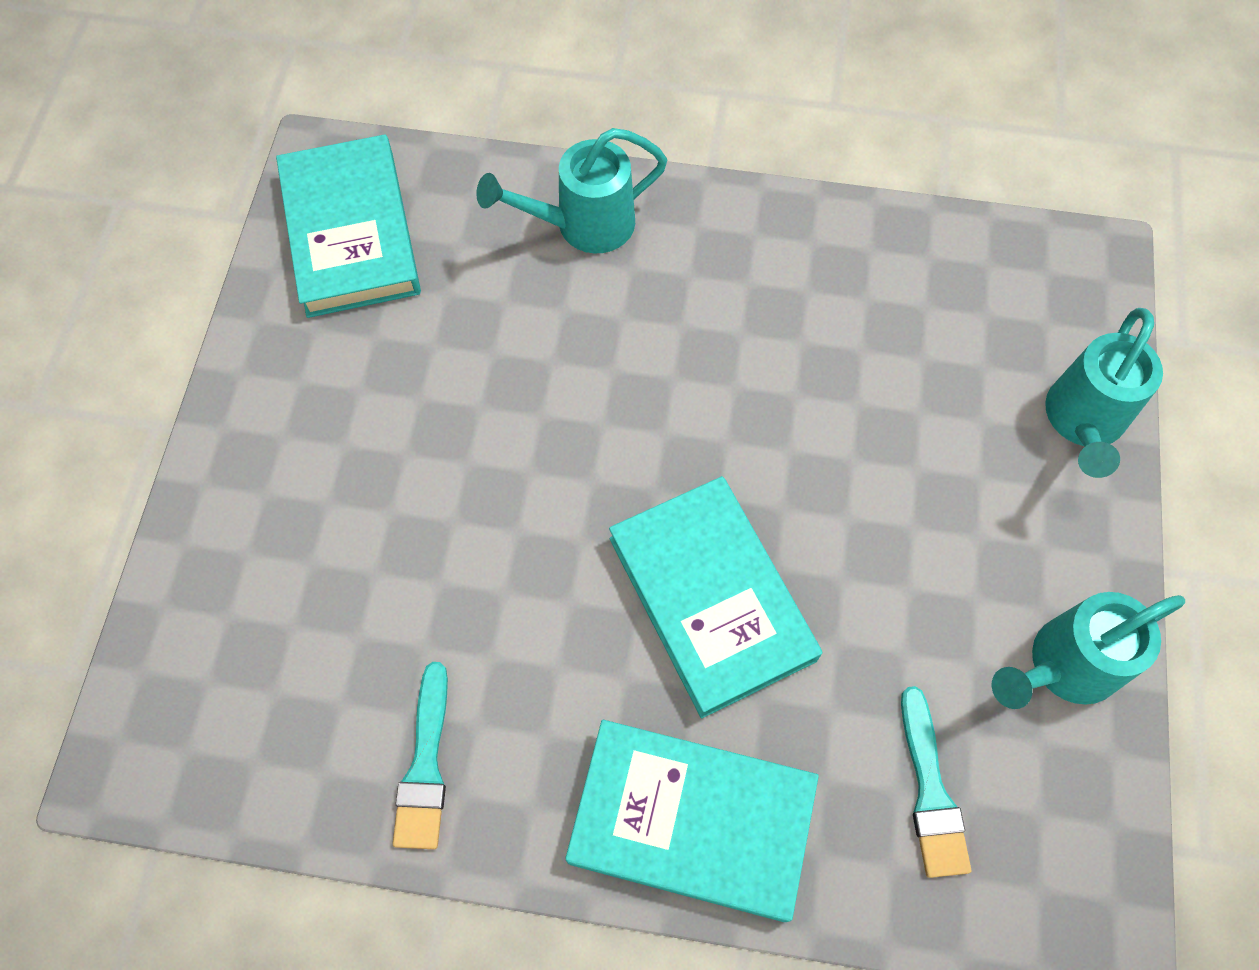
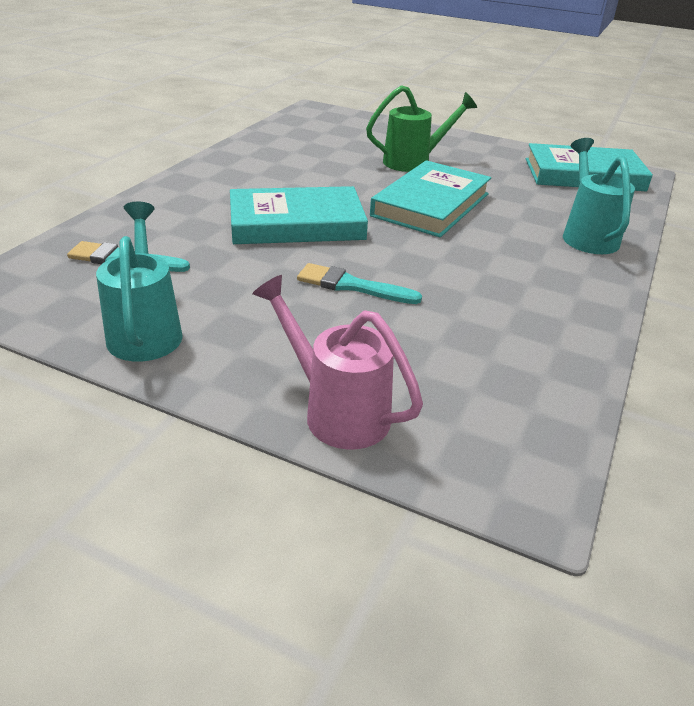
camera: 105 degrees right, 30 degrees down
turquoise brush [393,662,448,849] -> turquoise brush moved to [297,263,422,304]
turquoise book [565,720,819,922] -> turquoise book moved to [370,160,491,237]
turquoise watering can [1045,308,1163,478] -> pink watering can [252,275,423,450]
none -> green watering can [366,85,477,172]

